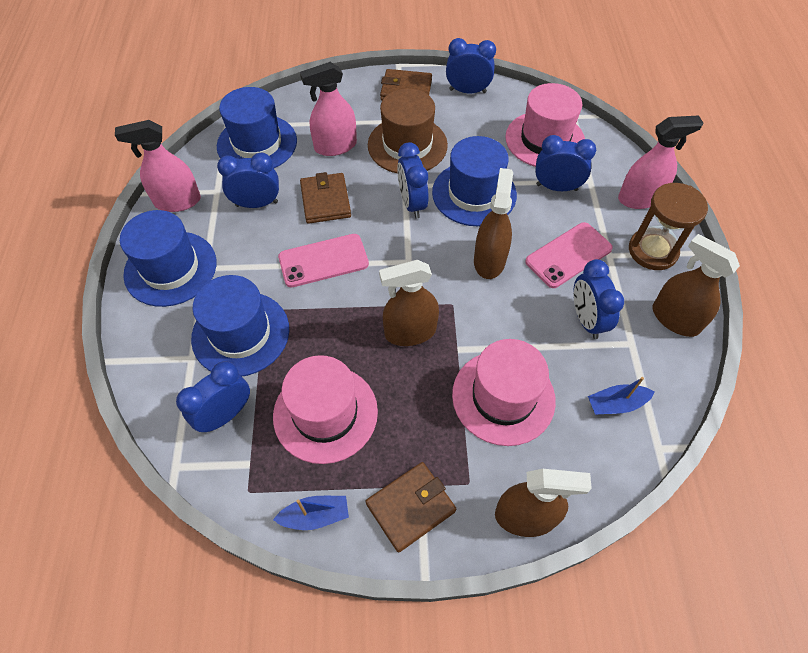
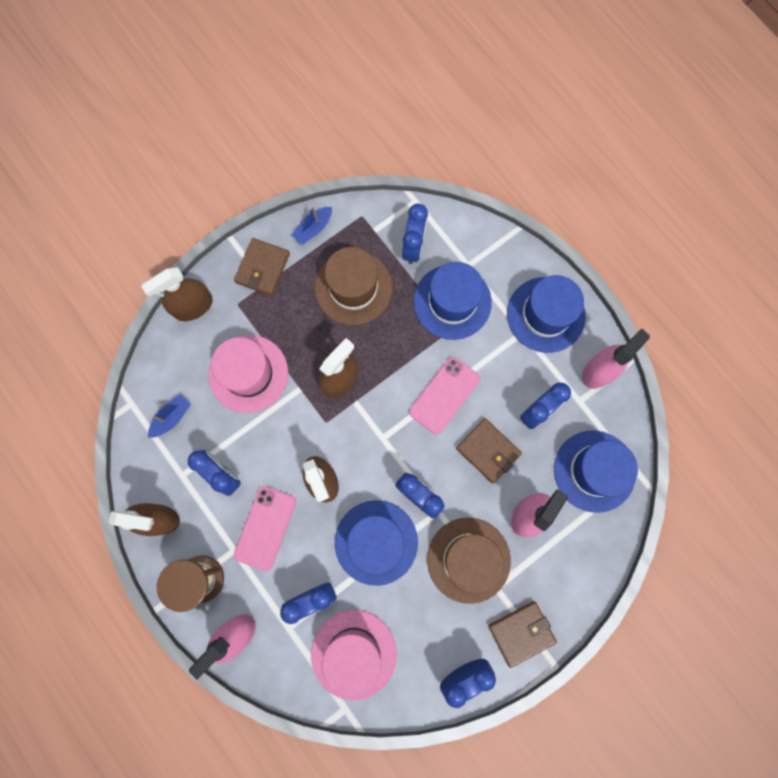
camera: 145 degrees right, 20 degrees up
pink hat [273,355,378,464] -> brown hat [315,247,393,325]

